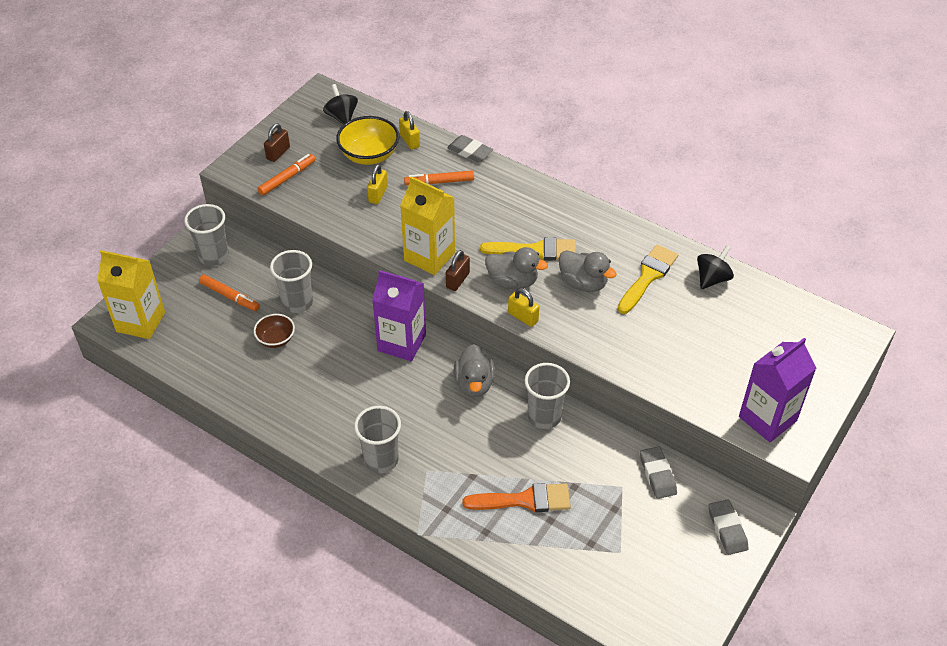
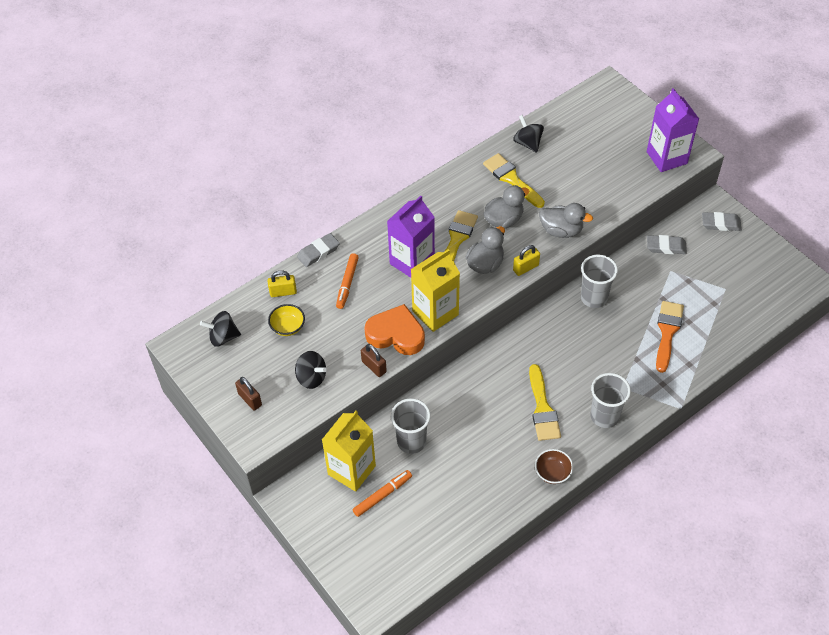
camera: 70 degrees left, 5 degrees up
yellow carton [97,250,165,339] -> yellow carton moved to [322,411,376,492]
grey cup [184,204,229,266] -> none
brown bowl [254,314,295,348] -> brown bowl moved to [535,449,573,484]
orange marker [257,154,315,196] -> none
yellow bowl [336,116,400,165] -> yellow bowl [268,304,305,336], size x0.60
yellow padlock [367,164,388,204] -> none
purple carton [372,270,426,361] -> purple carton moved to [387,196,435,278]
brown padlock [446,250,470,291] -> brown padlock moved to [361,344,387,377]
grey duck [454,344,495,397] -> grey duck moved to [539,203,593,238]
none -> black spinning top [295,351,327,389]
none -> orange heart [365,304,425,355]
none -> yellow brush [529,364,561,441]

